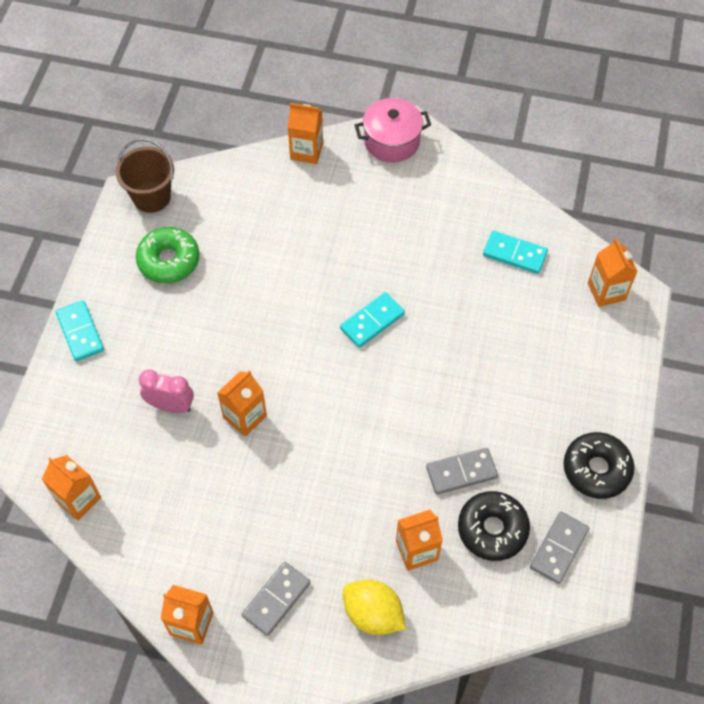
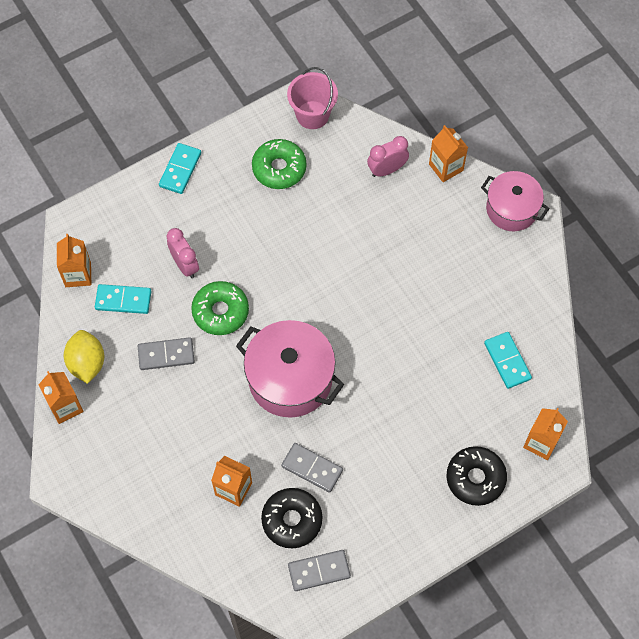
camera: 45 degrees right, 5 degrees up
brown bucket [116,138,174,213] -> pink bucket [287,67,338,129]
orange carton [217,370,267,437] -> green donut [191,281,249,335]
grey domino [242,562,310,636] -> grey domino moved to [138,337,195,370]
turquoise domino [340,292,405,348] -> turquoise domino moved to [95,284,152,314]
yellow lemon [343,580,406,635] -> yellow lemon moved to [64,330,104,384]
black donut [563,432,634,499] -> black donut moved to [447,446,507,506]
none -> pink pot [236,320,344,418]
none -> pink clock [367,136,409,177]

